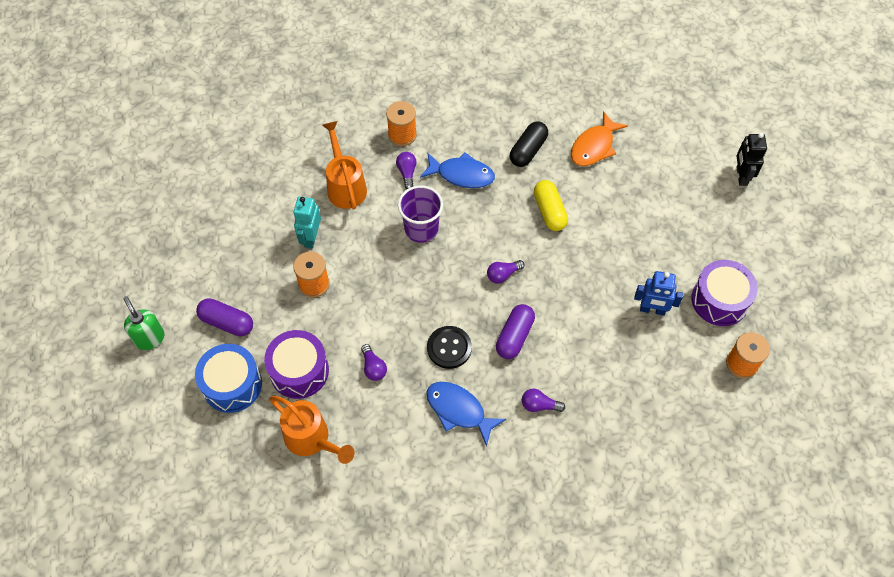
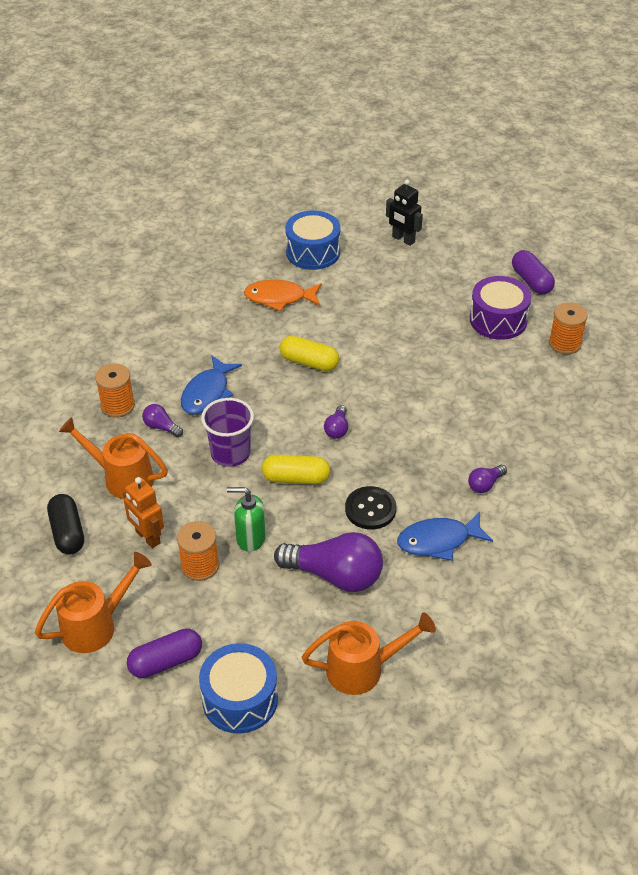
camera: 50 degrees left, 15 degrees down
green soap dispenser [123,296,165,350] -> green soap dispenser moved to [227,487,266,552]
purple drum [264,330,329,399] -> none
turquoise robot [293,196,321,248] -> orange robot [123,477,164,548]
purple light bulb [361,344,387,381] -> purple light bulb [274,532,383,592], size x2.17
blue fish [420,152,495,188] -> blue fish turned 150 degrees clockwise [181,355,242,415]
purple capsule [496,304,535,359] -> purple capsule moved to [512,250,555,294]
black capsule [510,121,548,167] -> black capsule moved to [47,494,84,554]
orange fish [571,111,628,166] -> orange fish turned 105 degrees clockwise [244,280,322,311]
blue robot [634,271,683,316] -> none
none -> orange watering can [35,552,152,653]
none -> yellow capsule [262,454,330,484]
none -> blue drum [285,210,341,270]

